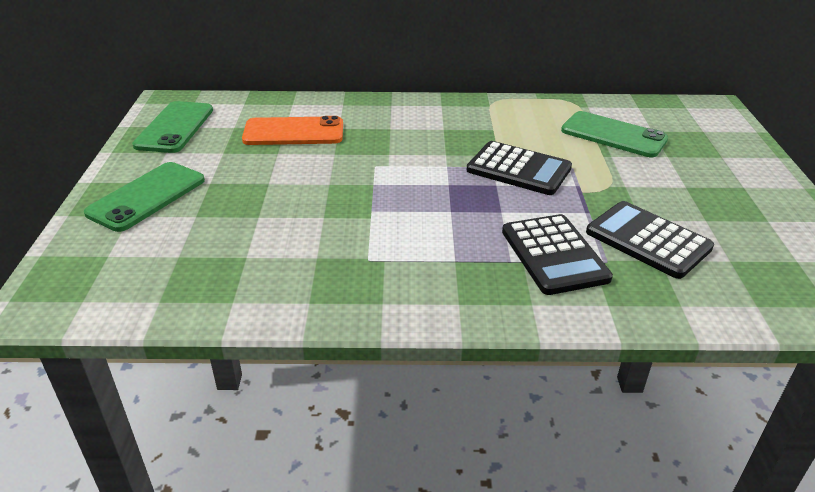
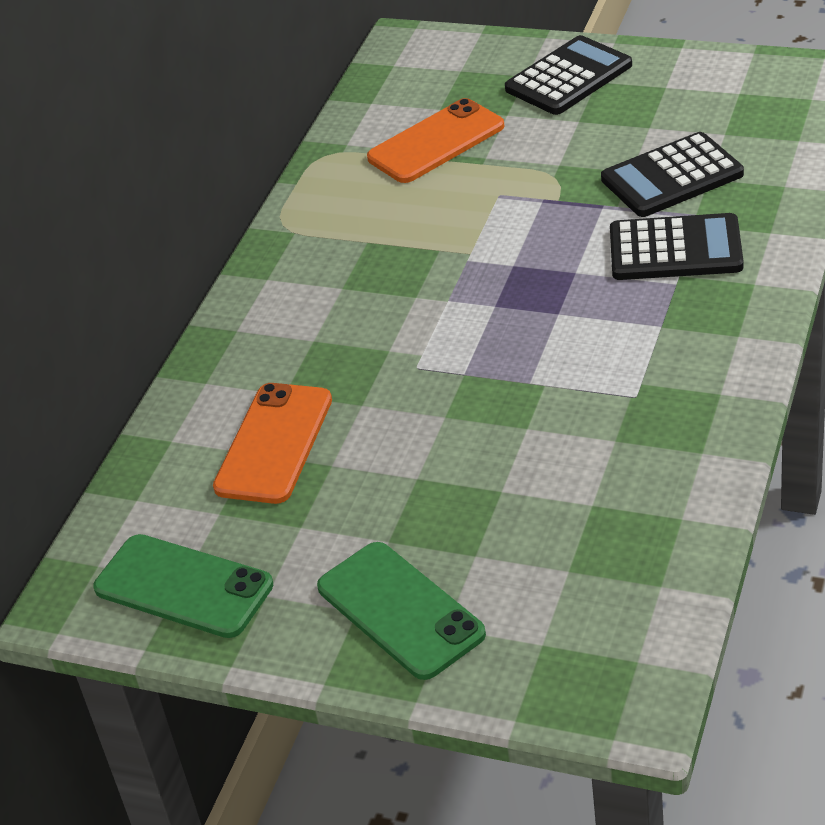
camera: 65 degrees left, 5 degrees up
black calculator [467,141,572,195] -> black calculator moved to [505,35,632,115]
green phone [561,111,668,157] -> orange phone [367,98,505,183]

